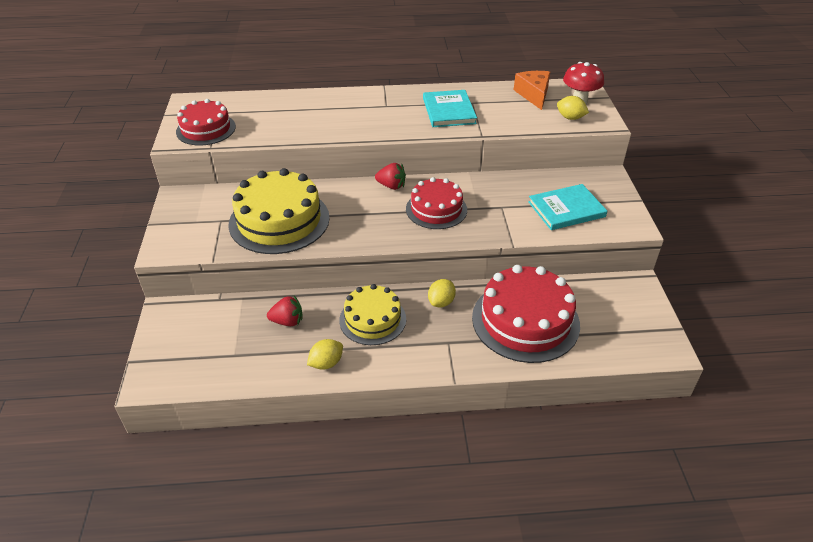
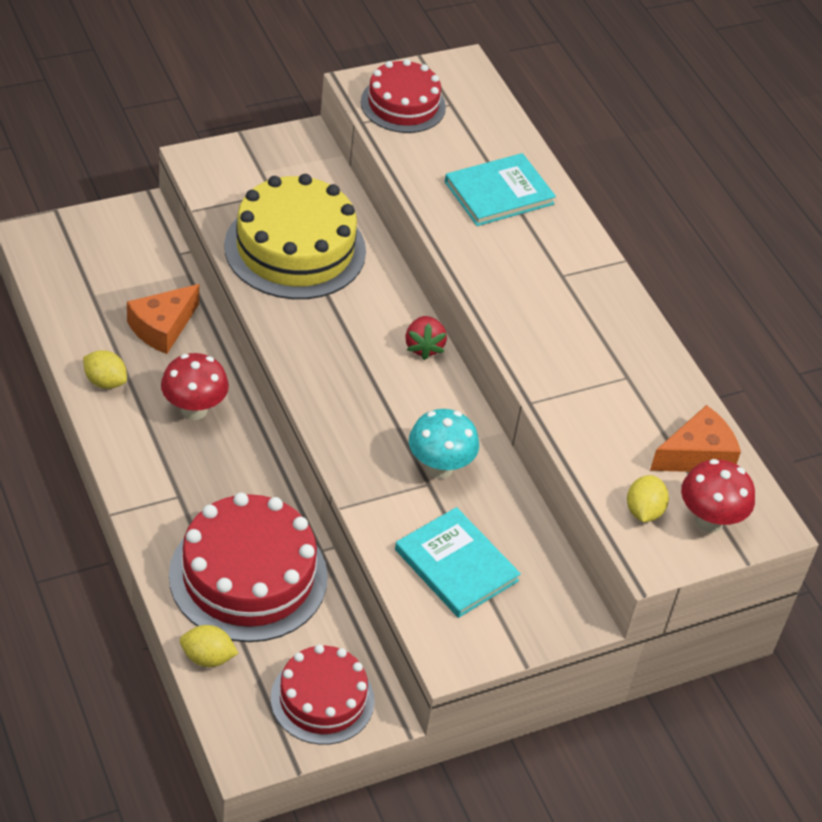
camera: 65 degrees right, 5 degrees up
red strawberry [267,295,302,326] -> orange cheese [127,284,199,354]
yellow cake [339,284,406,345] -> red mushroom [161,353,229,420]
red cake [406,177,467,229] -> red cake moved to [271,644,375,745]
turquoise book [423,90,477,127] -> turquoise book moved to [445,153,556,226]
yellow lemon [428,279,456,307] -> yellow lemon moved to [180,625,238,667]
none -> turquoise mushroom [409,409,479,479]

